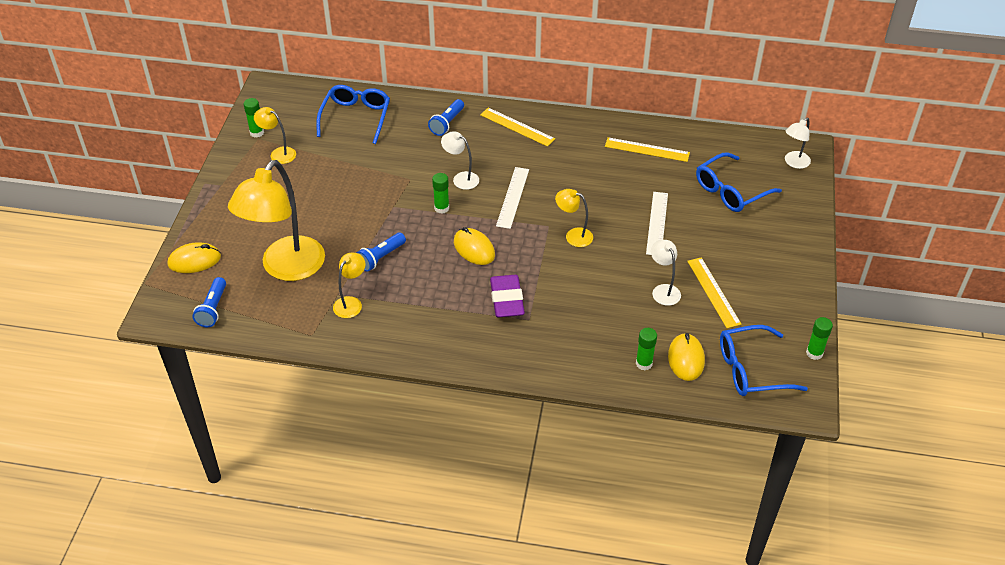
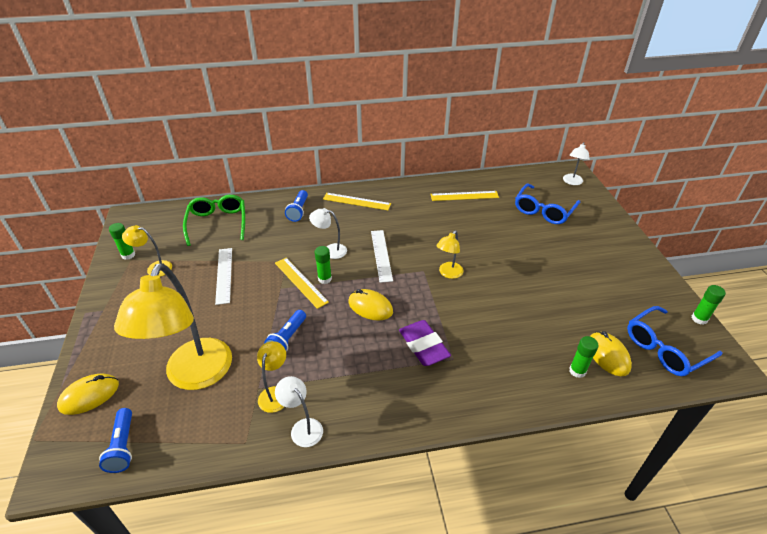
camera: 20 degrees left, 5 degrees down
blue glasses [316,85,390,144] -> green glasses [183,195,245,246]
yellow lamp [555,189,593,247] -> yellow lamp turned 60 degrees counterclockwise [436,230,464,279]
white ruler [646,192,668,255] -> white ruler moved to [215,248,232,305]
white lamp [651,240,681,306] -> white lamp moved to [275,376,323,447]
yellow ruler [687,257,741,328] -> yellow ruler moved to [275,258,329,309]

